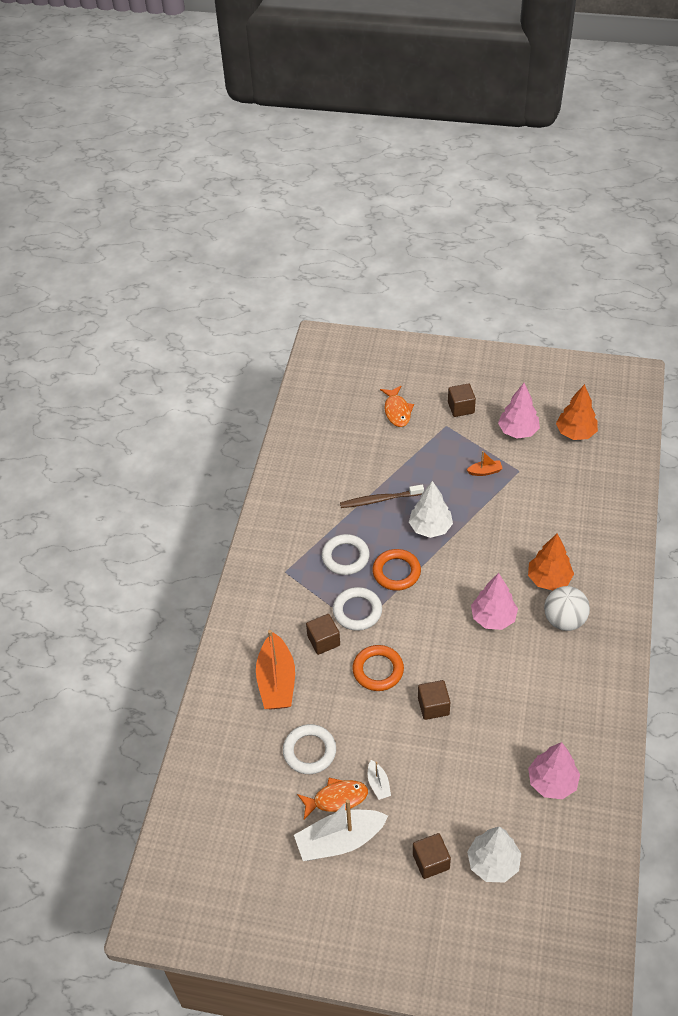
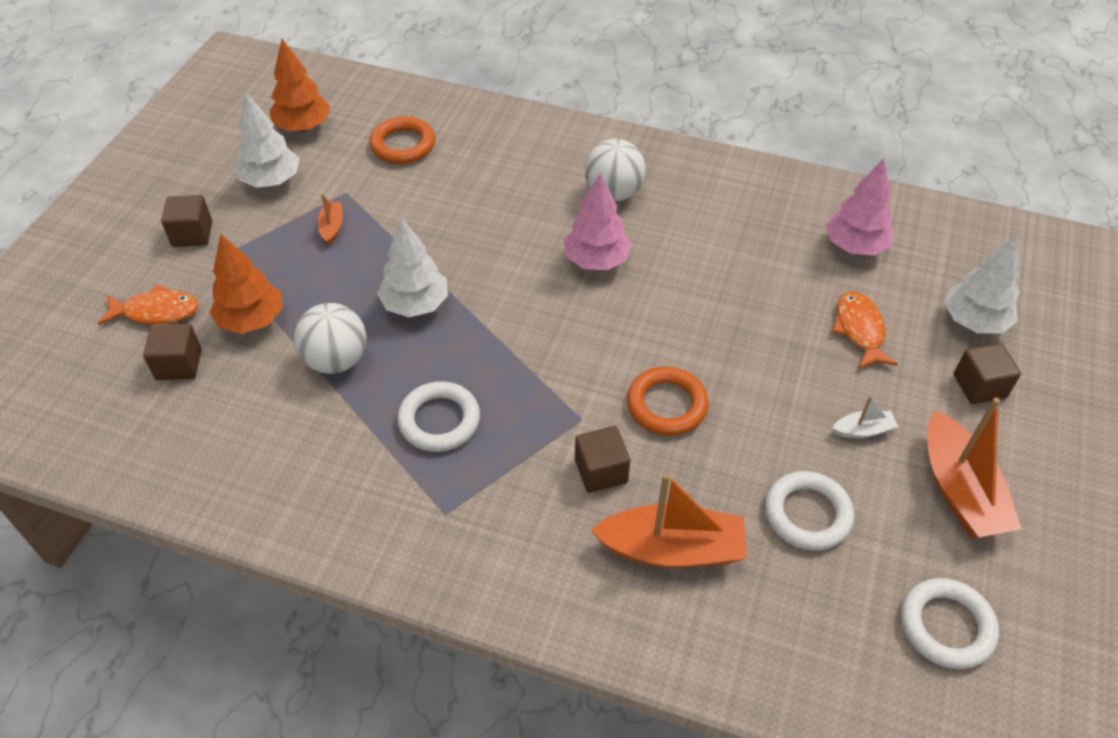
camera: 85 degrees left, 0 degrees up
white boat [294,799,388,861] -> orange boat [927,397,1022,538]
orange fish [297,778,368,820] -> orange fish moved to [832,291,898,369]
white ring [333,587,382,631] -> white ring moved to [901,578,999,669]
brown toothbrush [340,485,424,508] -> white ball [294,303,367,374]
orange ring [372,549,421,591] -> orange ring moved to [369,116,435,164]
brown cube [418,680,450,720] -> brown cube moved to [143,324,202,380]
pink tree [498,383,540,439] -> white tree [235,93,300,188]
orange tree [528,534,574,591] -> orange tree moved to [210,234,282,334]

